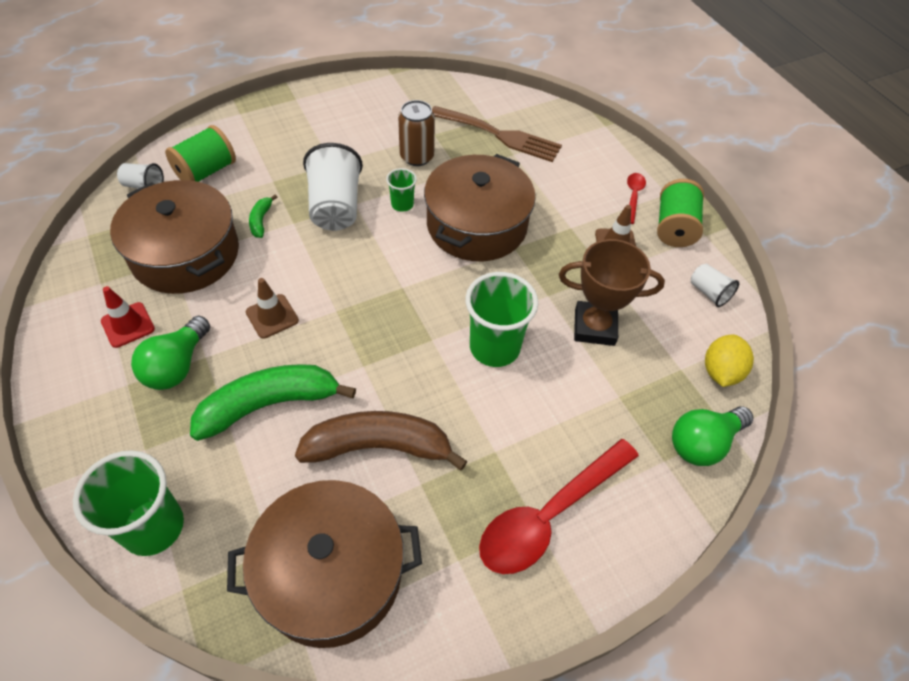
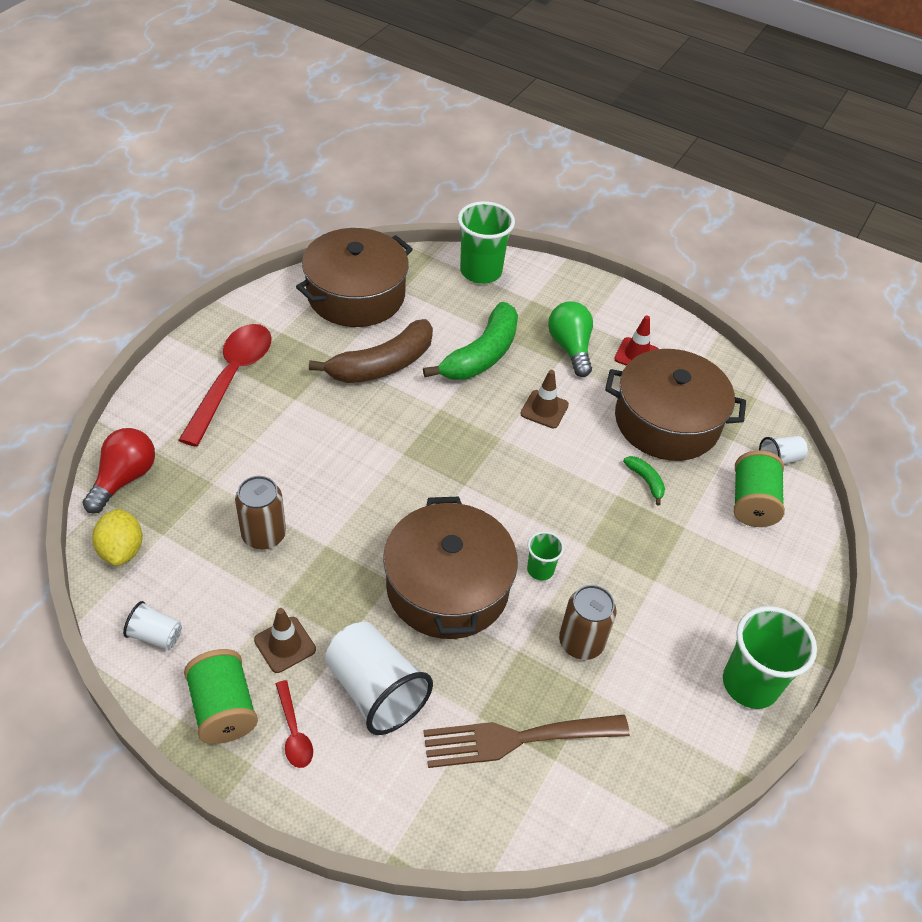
camera: 145 degrees right, 5 degrees down
white cup [303,143,363,231] -> white cup moved to [325,622,433,735]
green cup [465,272,538,367] -> green cup moved to [723,606,817,709]
brown trophy [559,239,665,346] -> brown can [235,476,286,550]
green light bulb [672,406,753,466] -> red light bulb [82,428,155,514]

